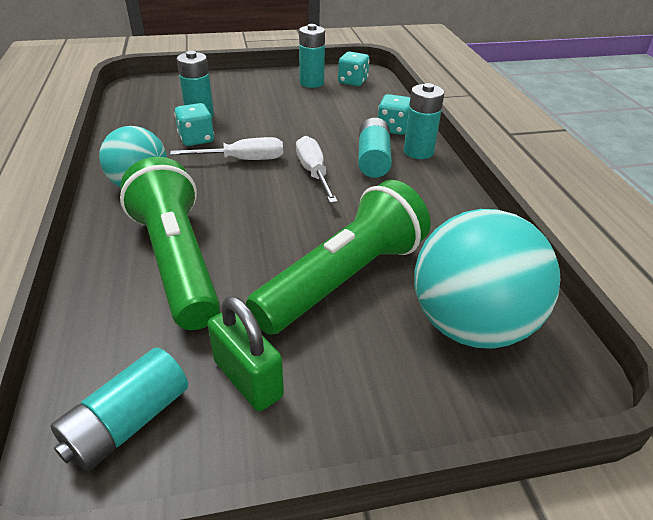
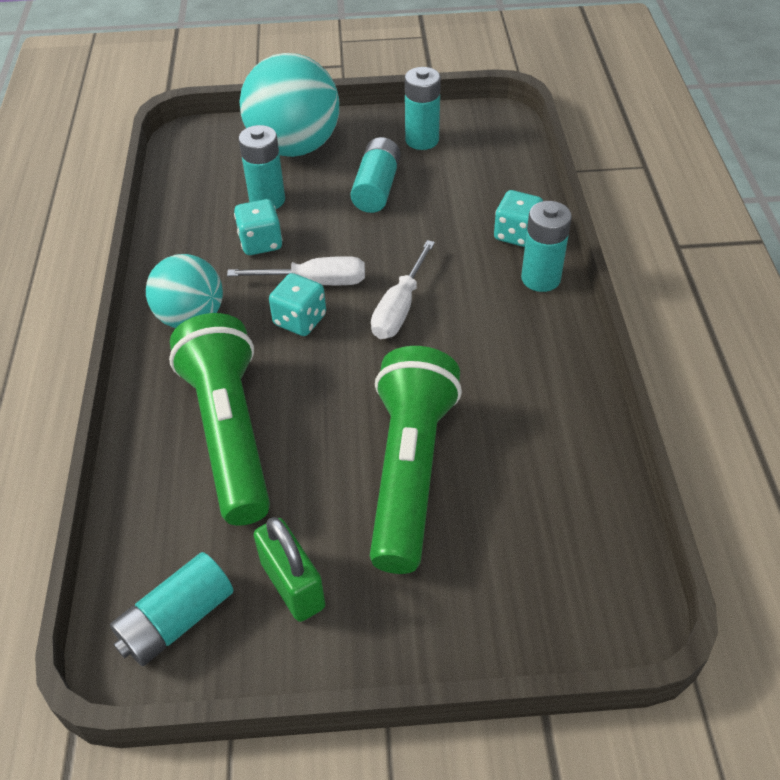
camera: 10 degrees right, 10 degrees up
green flashlight [246,180,431,335] -> green flashlight turned 45 degrees counterclockwise [370,346,462,574]
white screwdriver [296,136,338,203] -> white screwdriver turned 150 degrees counterclockwise [371,240,435,339]
turquoise dice [338,52,370,86] -> turquoise dice moved to [269,273,326,336]
turquoise battery [358,118,392,178] -> turquoise battery moved to [350,137,401,213]
turquoise ball [415,209,560,349] -> turquoise ball moved to [240,53,339,157]

